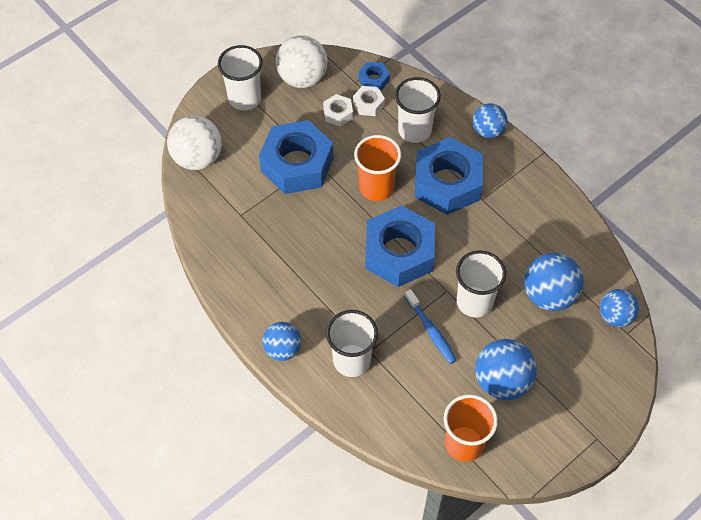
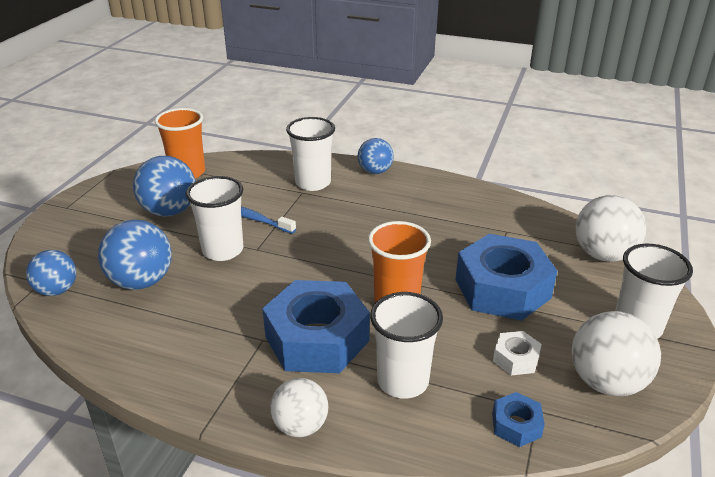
camera: 150 degrees right, 25 degrees down
white nut [353,86,385,116] -> none
blue nut [365,205,435,287] -> none
blue ball [473,103,508,138] -> white ball [270,378,328,437]

